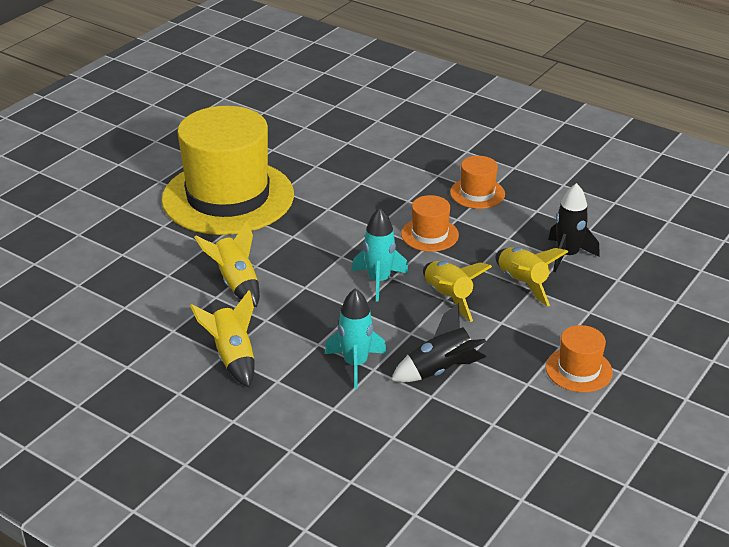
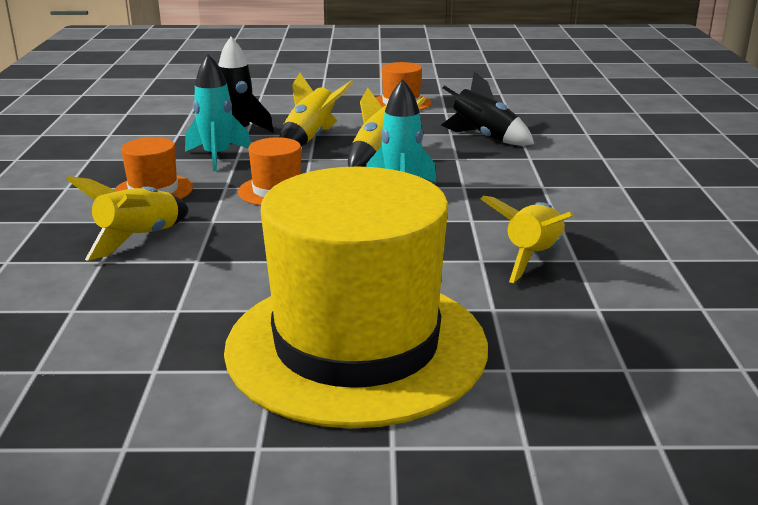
camera: 125 degrees left, 10 degrees down
yellow rocket [190,290,254,387] -> yellow rocket moved to [66,176,189,261]
turquoise rocket [325,288,387,389] -> turquoise rocket moved to [185,54,251,171]

